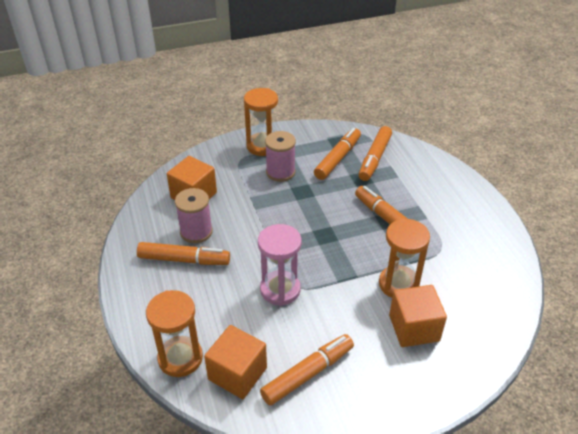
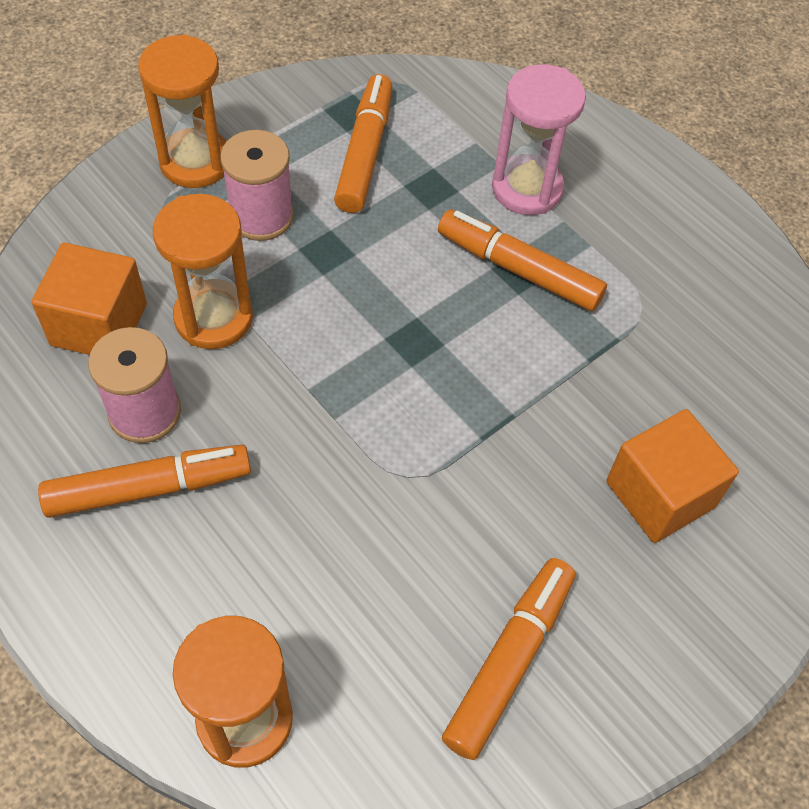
camera: 25 degrees left, 15 degrees up
orange cube [204,325,267,399] -> none
pink hourglass [258,224,302,306] -> pink hourglass moved to [492,64,586,215]
orange marker [358,126,392,181] -> none
orange hourglass [379,218,430,298] -> orange hourglass moved to [153,194,253,349]

